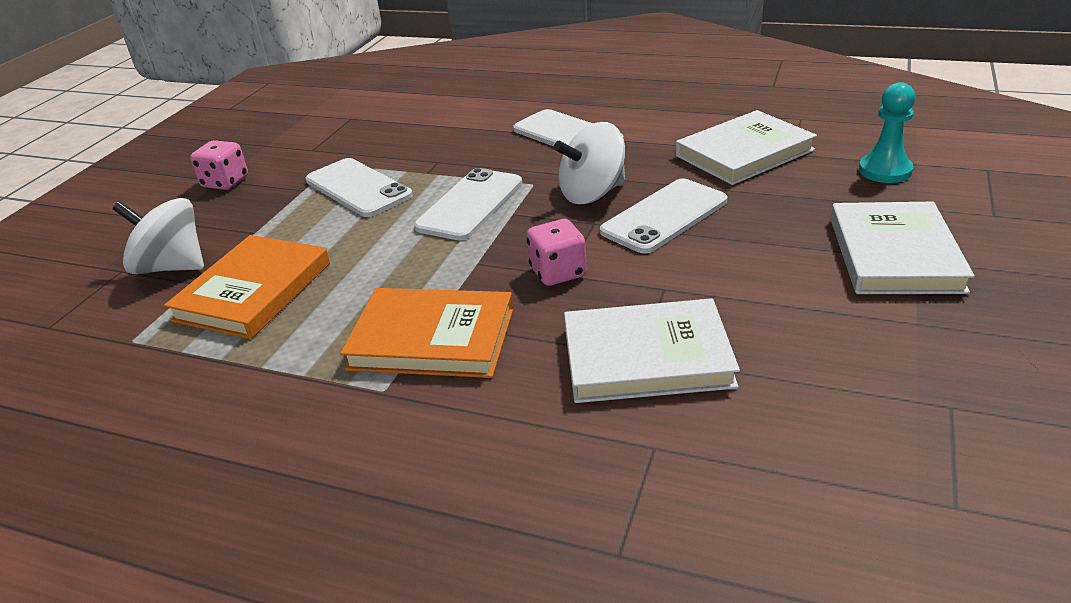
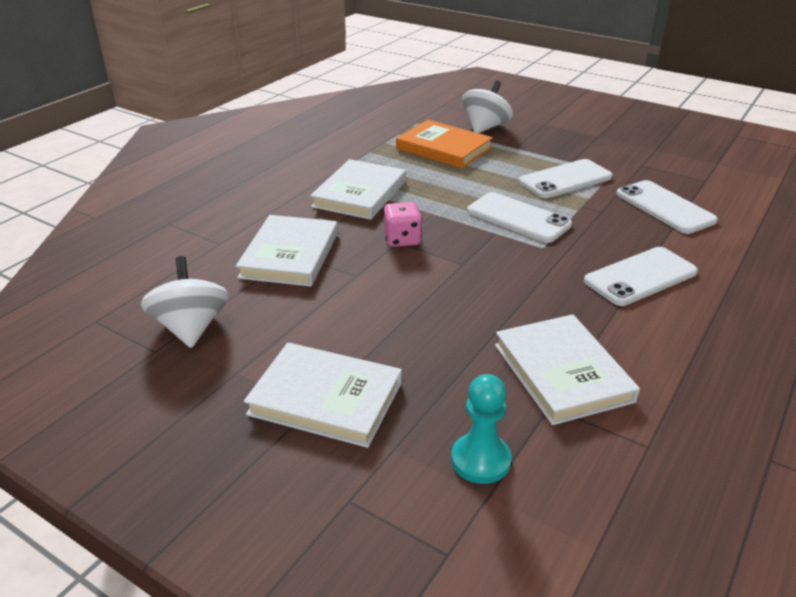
camera: 100 degrees right, 0 degrees up
pink dice [190,140,248,190] -> none
orange book [340,288,513,378] -> white book [310,159,406,220]
white spinning top [554,122,625,204] -> white spinning top moved to [141,256,229,348]
white phone [600,179,727,254] -> white phone moved to [616,180,718,234]

